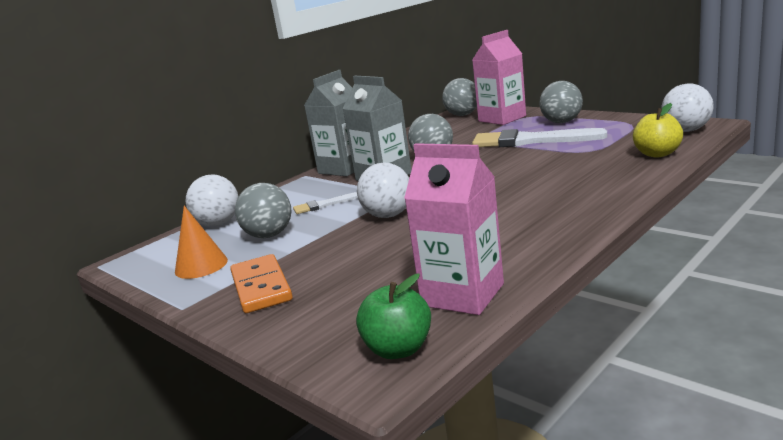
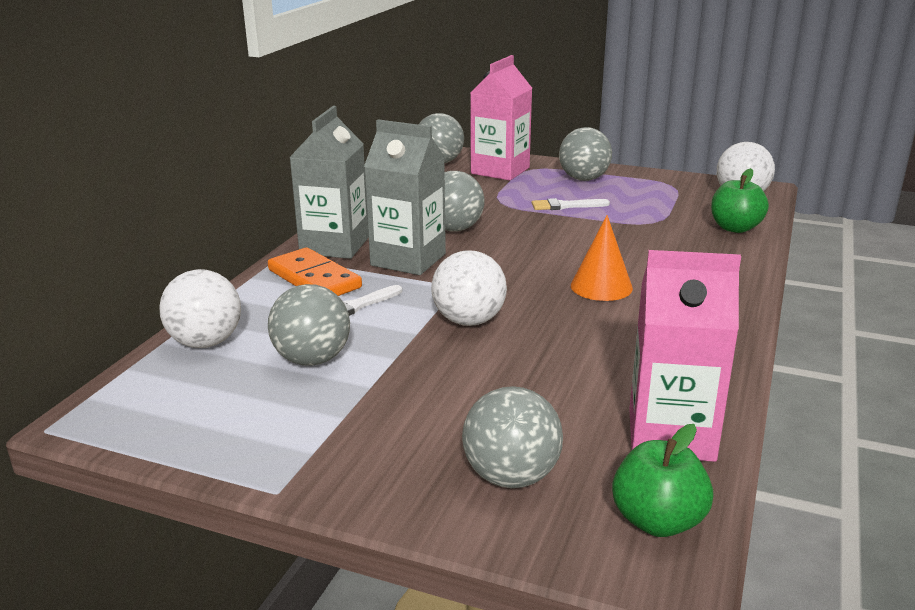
camera: 25 degrees left, 5 degrees up
orange cone [175,206,228,279] -> orange cone moved to [571,215,633,301]
orange domino [230,254,293,313] -> orange domino moved to [268,247,362,296]
white brush [472,128,607,147] -> white brush [532,198,610,210], size x0.47
yellow apple [633,103,683,158] -> green apple [711,168,769,233]
none -> grey ball [462,386,563,488]

